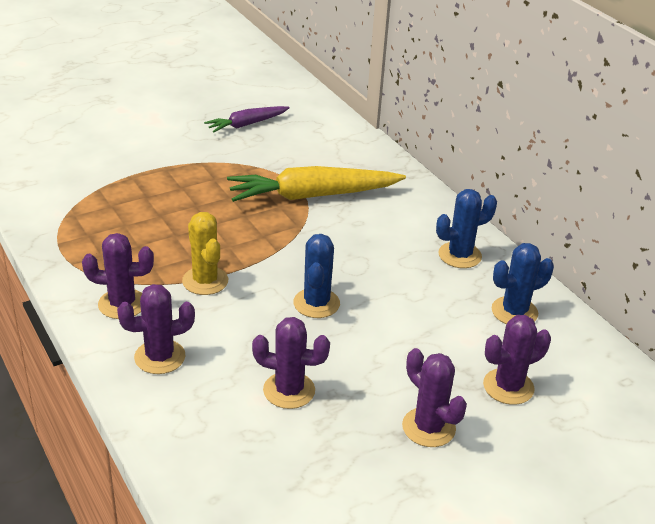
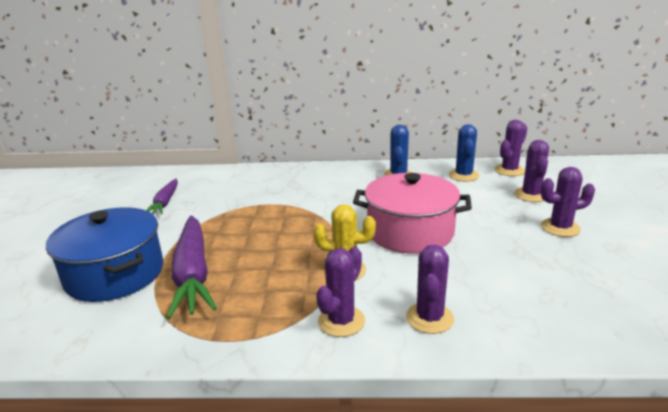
camera: 55 degrees left, 10 degrees down
yellow carrot [227,166,406,202] -> none
purple cactus [252,317,330,409] -> purple cactus moved to [495,120,527,176]
blue cactus [293,234,340,318] -> pink pot [353,173,472,254]
none -> blue pot [46,207,164,302]
none -> purple carrot [166,216,217,319]

